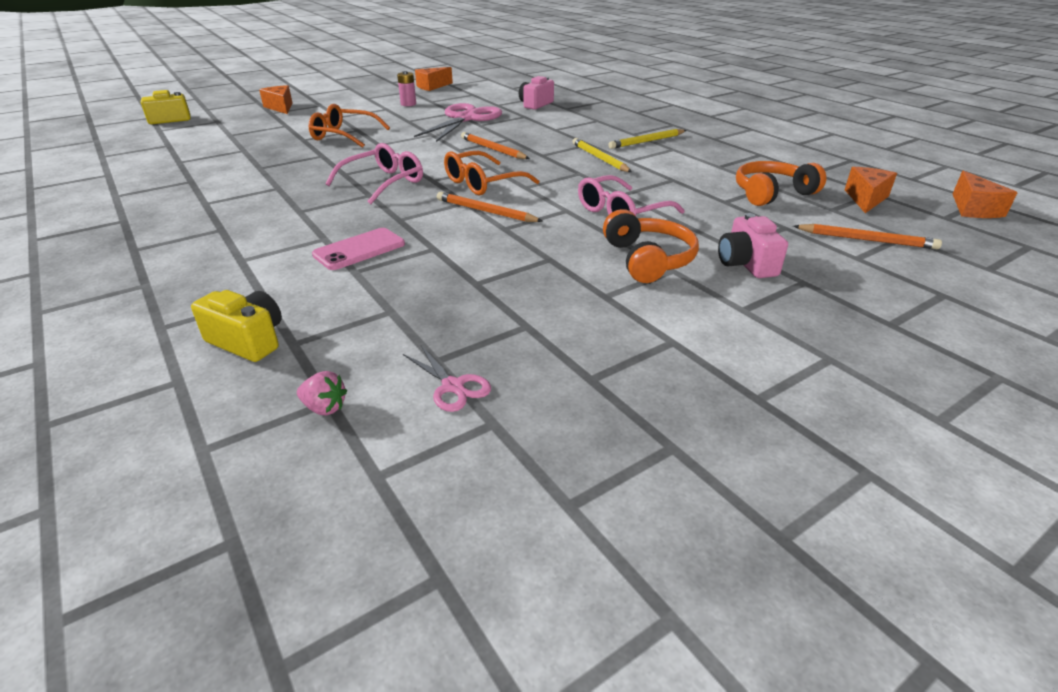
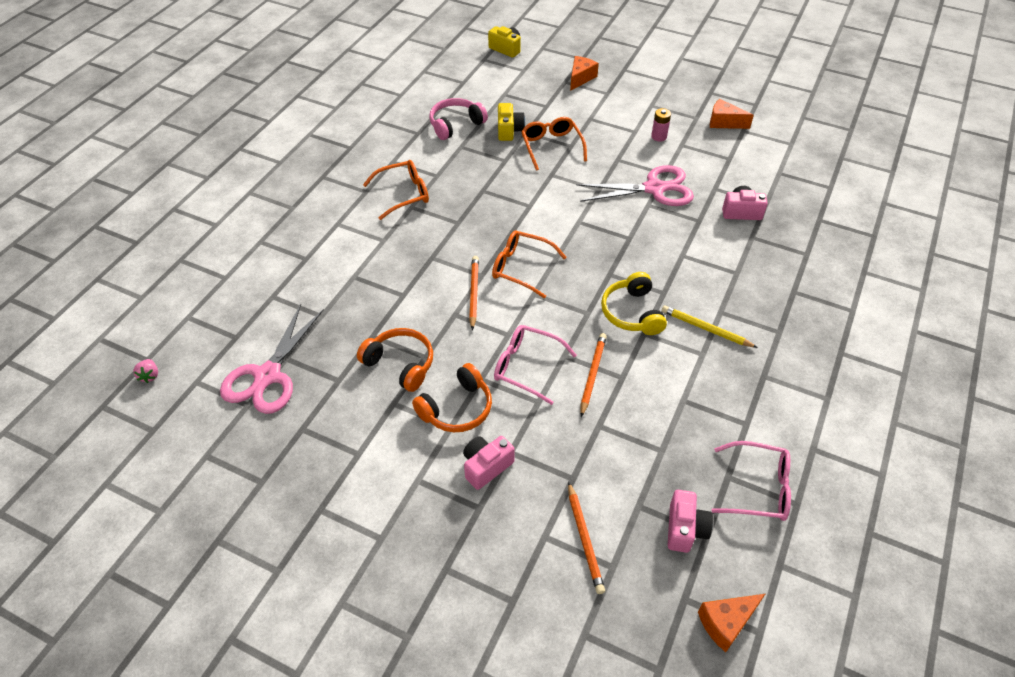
camera: 60 degrees right, 15 degrees up
yellow camera [191,290,282,362] -> yellow camera moved to [498,103,525,141]
pink strawberry [297,371,347,415] -> pink strawberry moved to [133,359,158,383]
pink phone [312,228,405,270] -> none
pink glasses [325,143,423,204] -> pink glasses moved to [711,441,791,521]
pink scissors [403,345,491,412] -> pink scissors [220,304,324,414], size x2.25
orange pencil [461,132,530,159] -> orange pencil moved to [580,333,607,417]
yellow pencil [572,138,632,172] -> yellow headphones [601,272,667,335]
orange headphones [736,161,826,206] -> orange headphones moved to [357,328,433,392]
orange cheese [845,167,897,213] -> pink camera [668,490,713,553]
none -> orange glasses [363,160,429,220]
none -> pink headphones [429,98,488,140]

